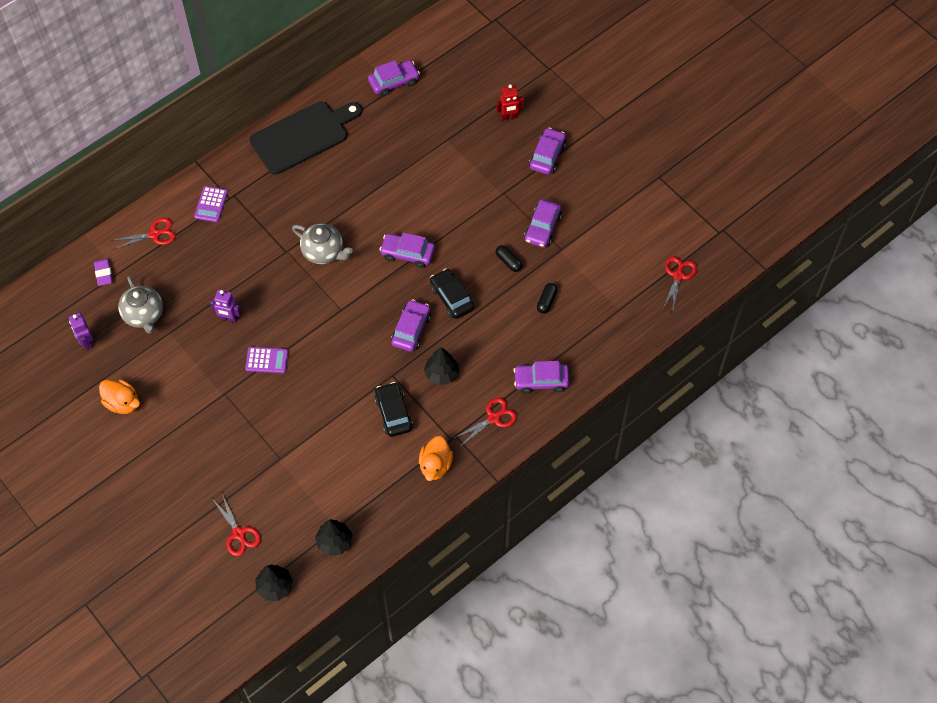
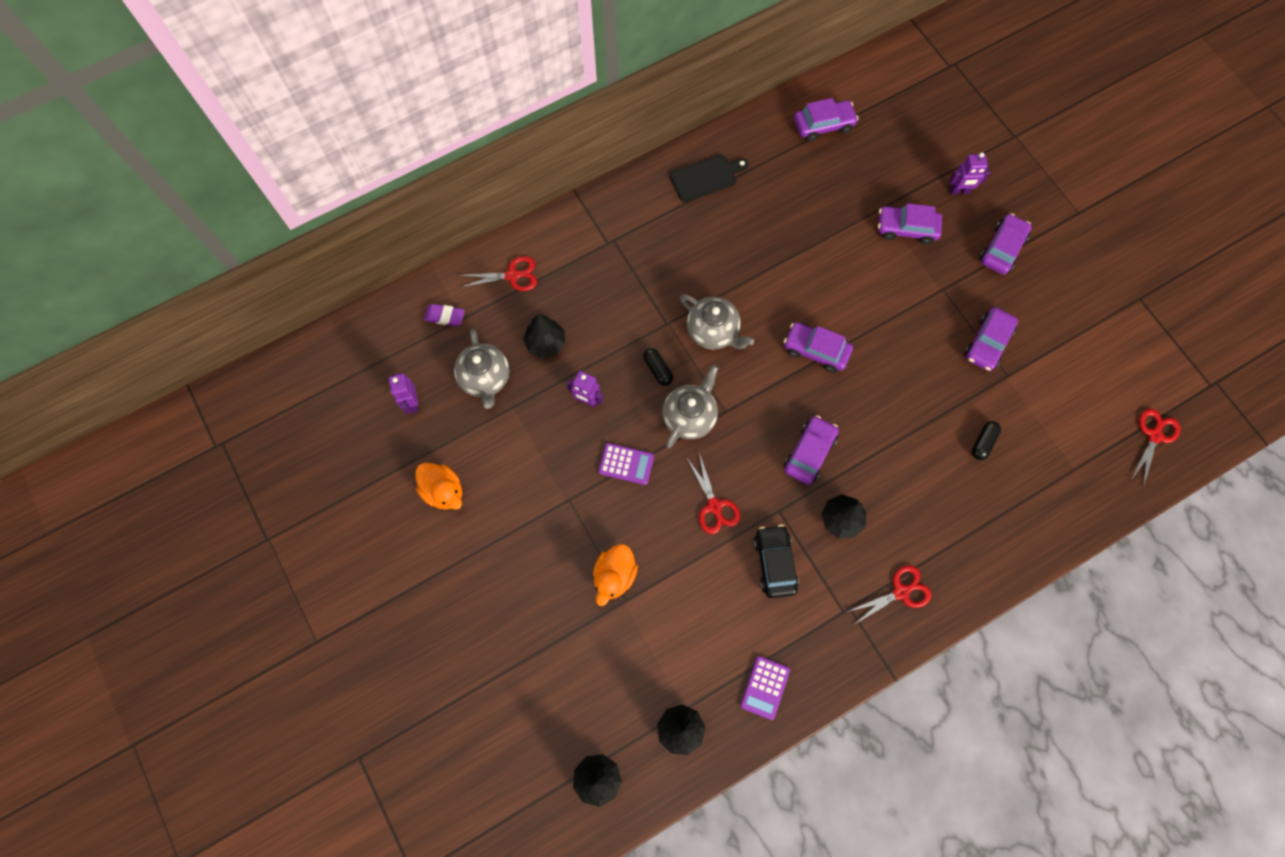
camera: 10 degrees right, 10 degrees up
purple eraser [94,258,113,286] -> purple eraser turned 75 degrees counterclockwise [424,304,465,326]
purple calculator [194,186,228,222] -> purple calculator moved to [740,656,790,720]
red scissors [213,494,261,556] -> red scissors moved to [687,453,740,534]
black cutting board [249,102,362,175] -> black cutting board [670,154,749,202], size x0.56
orange duck [419,436,453,481] -> orange duck moved to [593,544,638,606]
black car [430,268,474,319] -> none
red robot [496,84,524,121] -> purple robot [949,152,990,195]
black capsule [496,245,522,272] -> black capsule moved to [643,348,673,386]
purple car [513,361,570,394] -> purple car moved to [878,203,942,245]
none -> black tree [523,314,565,358]
none -> grey teapot [662,365,718,448]

